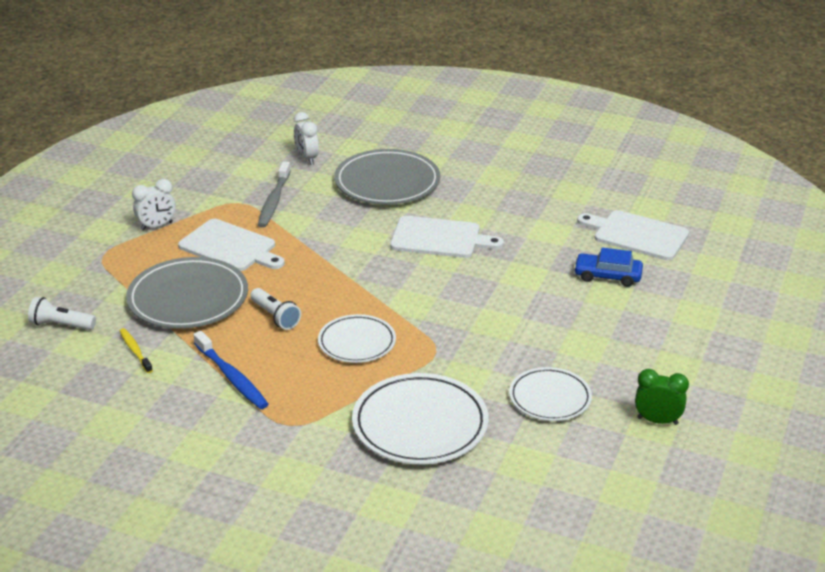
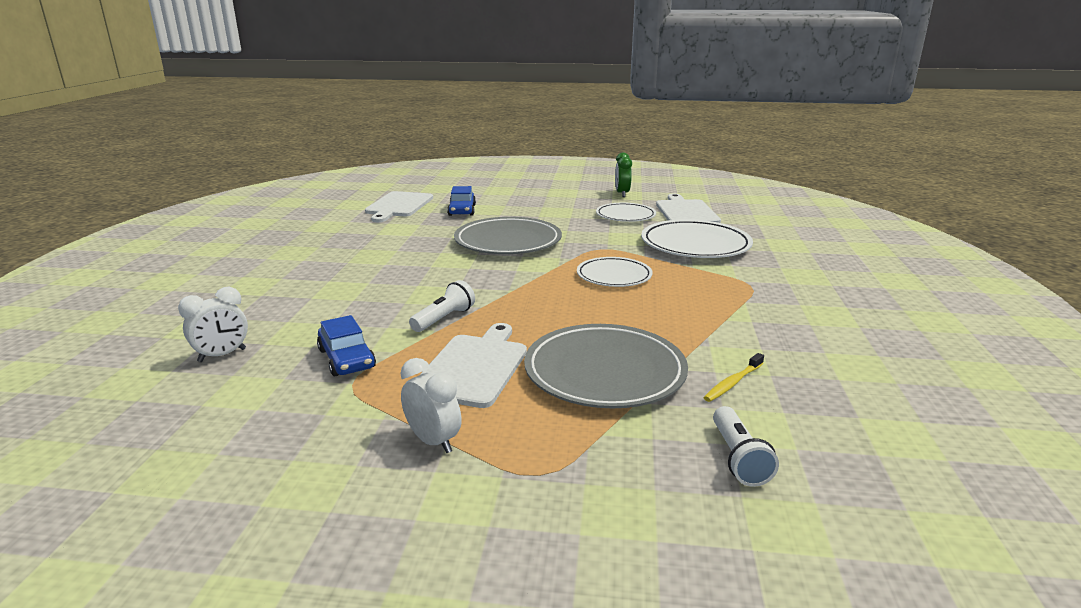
camera: 105 degrees left, 10 degrees down
blue toothbrush [193,331,269,409] -> none
white flashlight [250,288,301,330] -> white flashlight moved to [409,280,475,332]
grey toothbrush [258,161,291,228] -> blue car [317,315,376,376]
grey plate [334,149,440,204] -> grey plate moved to [454,217,562,254]
white cutting board [390,216,504,258] -> white cutting board moved to [656,194,721,223]

